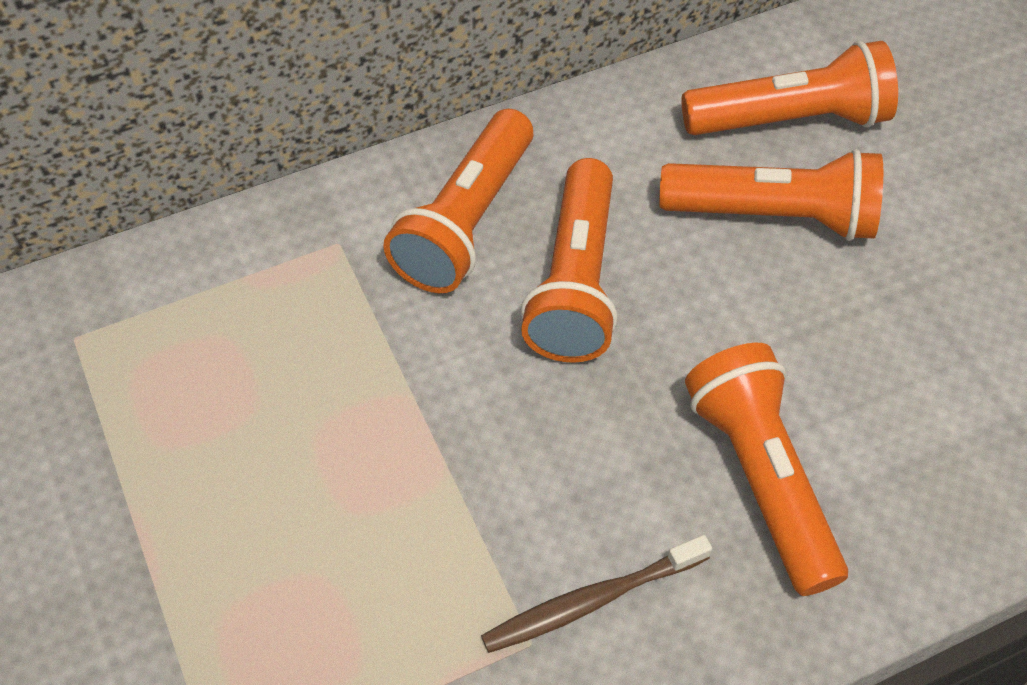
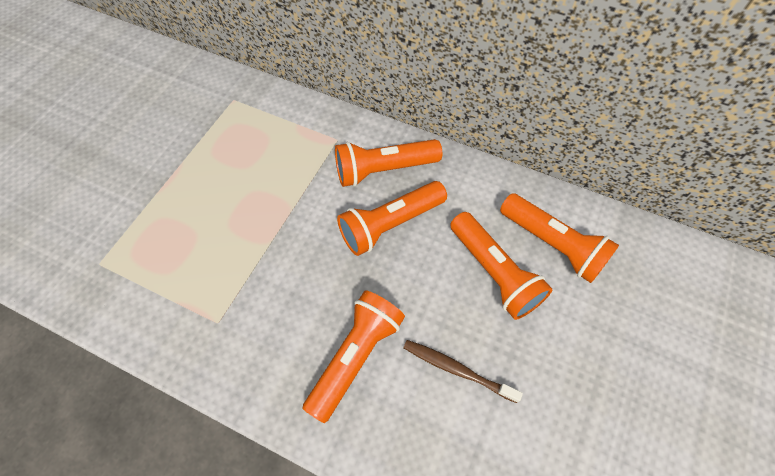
camera: 50 degrees right, 5 degrees up
brown toothbrush [481,535,712,653] -> brown toothbrush moved to [403,340,523,403]

